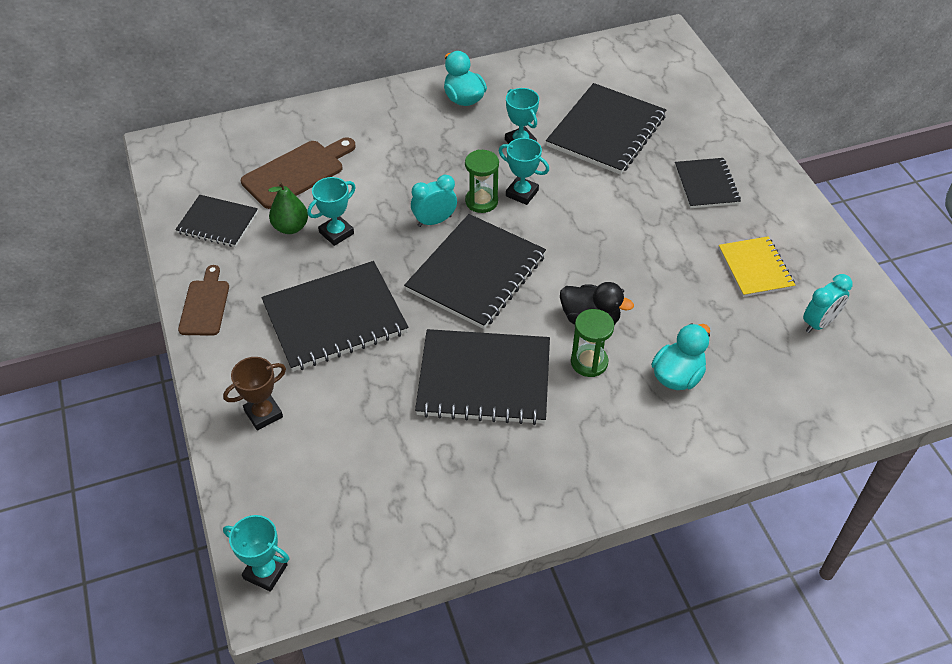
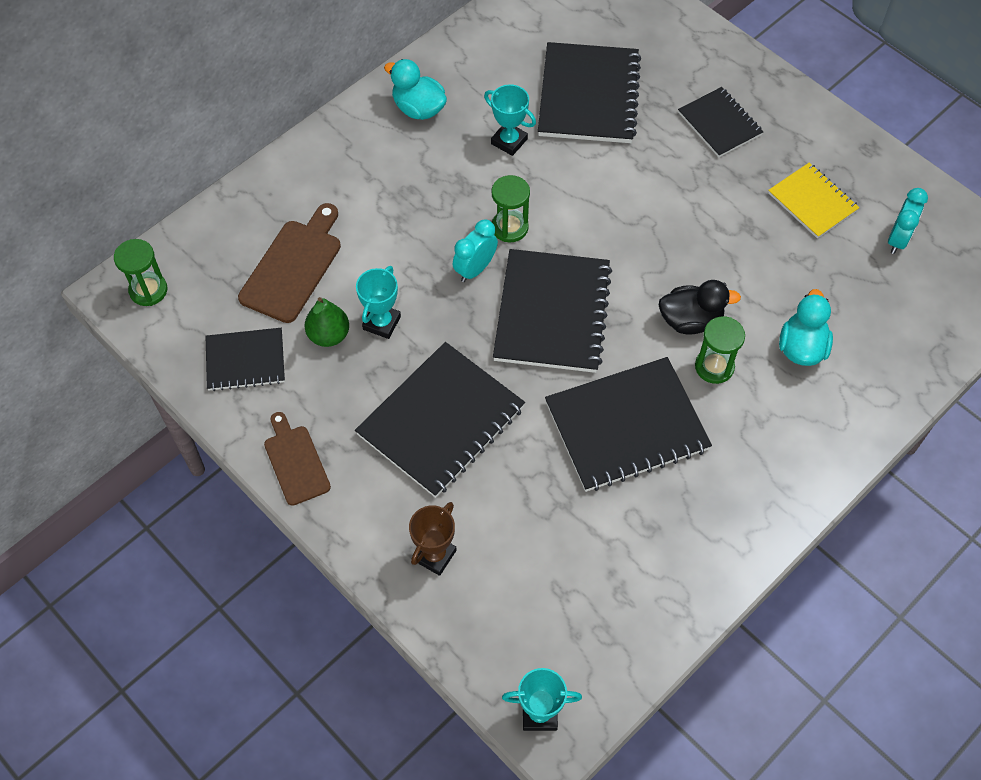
camera: 25 degrees left, 10 degrees up
turquoise trophy [499,138,549,205] -> none
none -> green hourglass [114,239,167,306]

